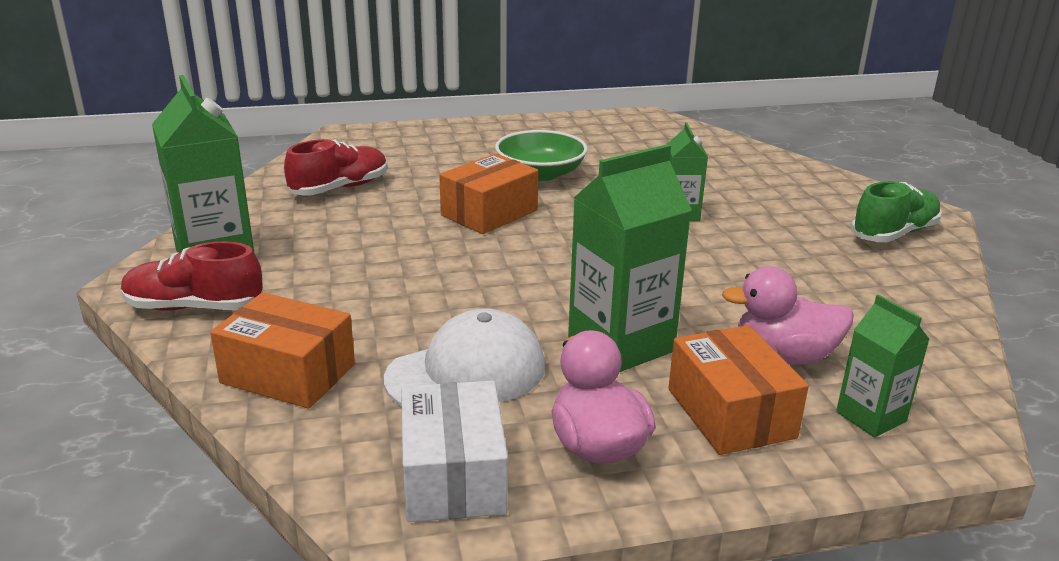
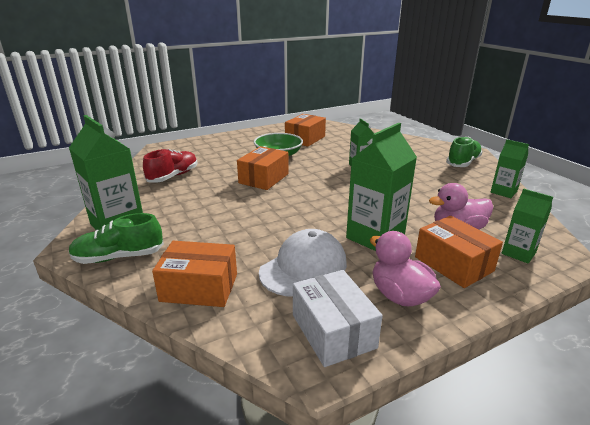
camera: 15 degrees left, 0 degrees up
red shoe [121,241,263,311] -> green shoe [69,213,164,264]
none -> orange box [285,114,326,147]
none -> green carton [491,139,529,198]

